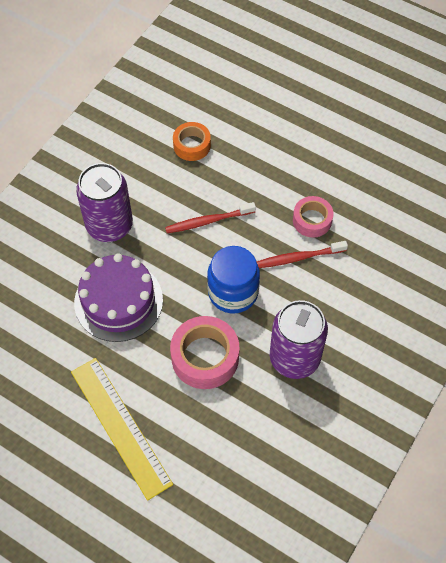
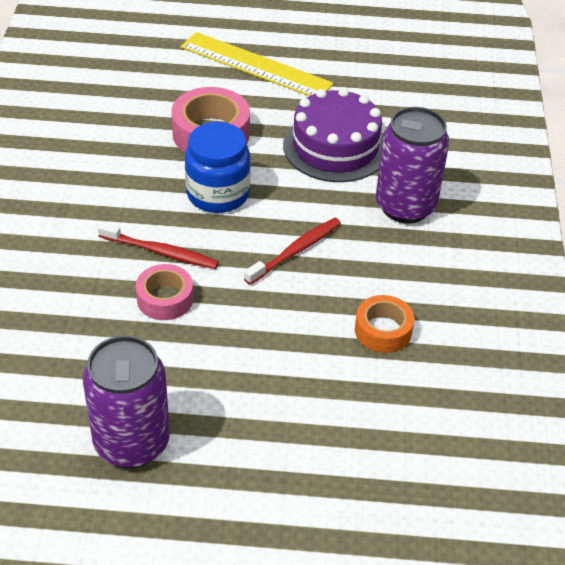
camera: 150 degrees right, 15 degrees down
red toothbrush [256,241,348,268] -> red toothbrush turned 60 degrees clockwise [98,222,219,269]
purple can [270,300,328,379] -> purple can moved to [83,335,170,468]

